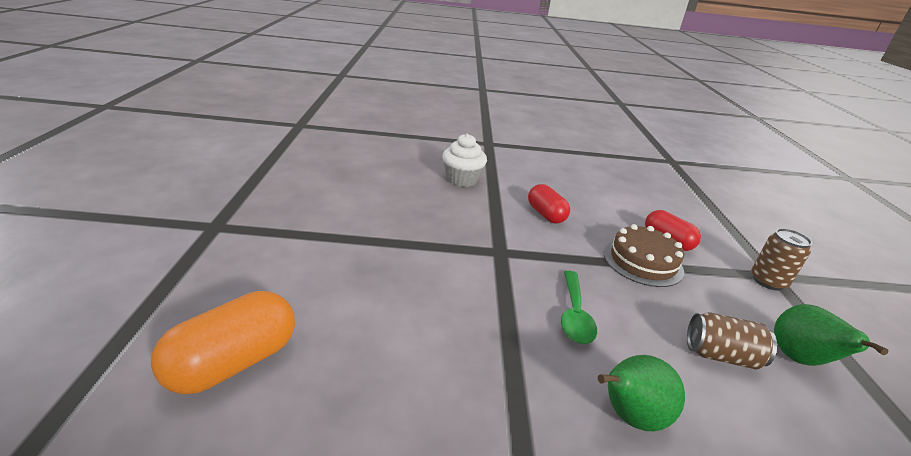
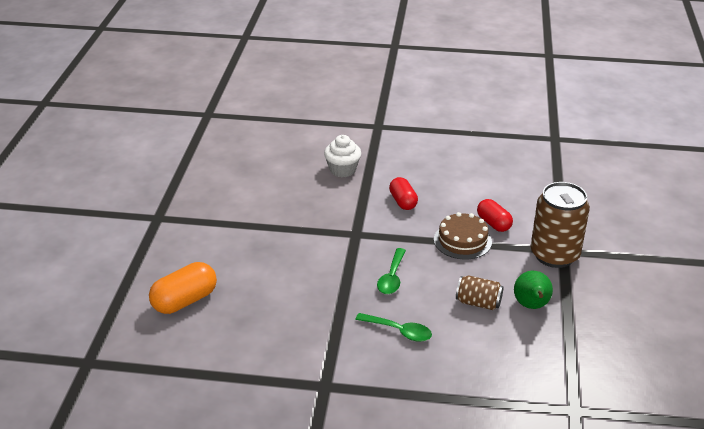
camera: 10 degrees right, 5 degrees up
green pear [598,355,685,431] -> green spoon [355,313,432,342]
brown can [751,228,812,291] -> brown can [531,182,590,268], size x1.87

